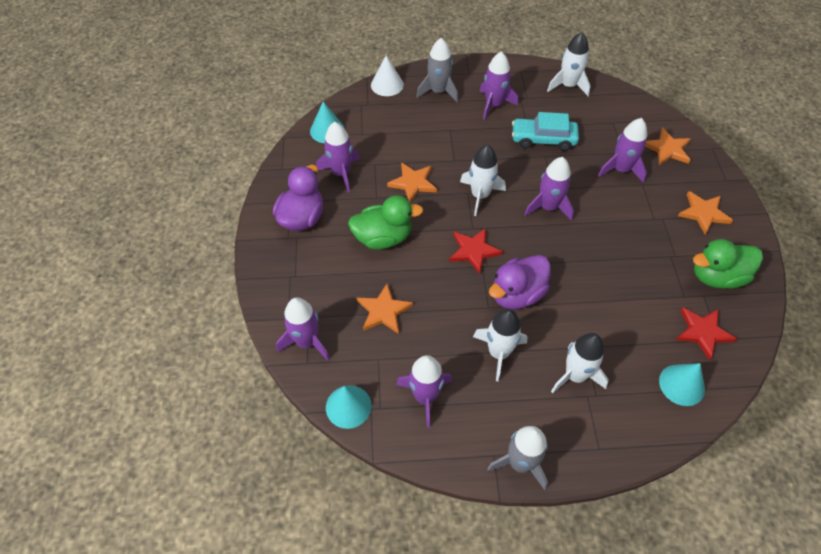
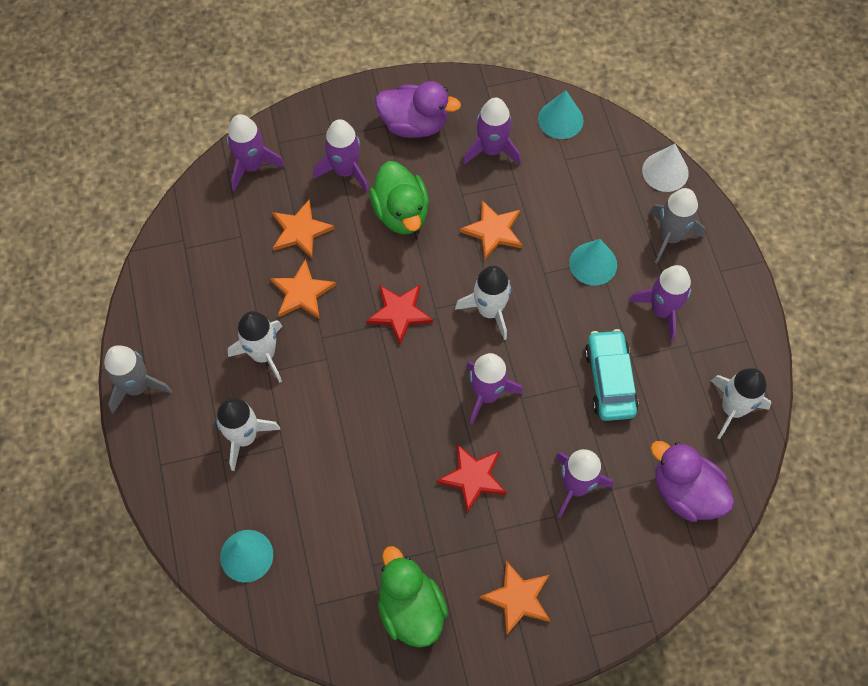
camera: 80 degrees right, 10 degrees up
turquoise cone [326,385,372,429] -> turquoise cone moved to [569,239,617,286]
purple rocket [396,355,452,428] -> purple rocket moved to [313,119,369,192]
purple duck [489,255,551,309] -> purple duck moved to [650,441,734,522]
orange star [645,128,691,165] -> orange star moved to [270,259,336,320]
red star [676,307,737,360] -> red star moved to [437,444,507,513]

